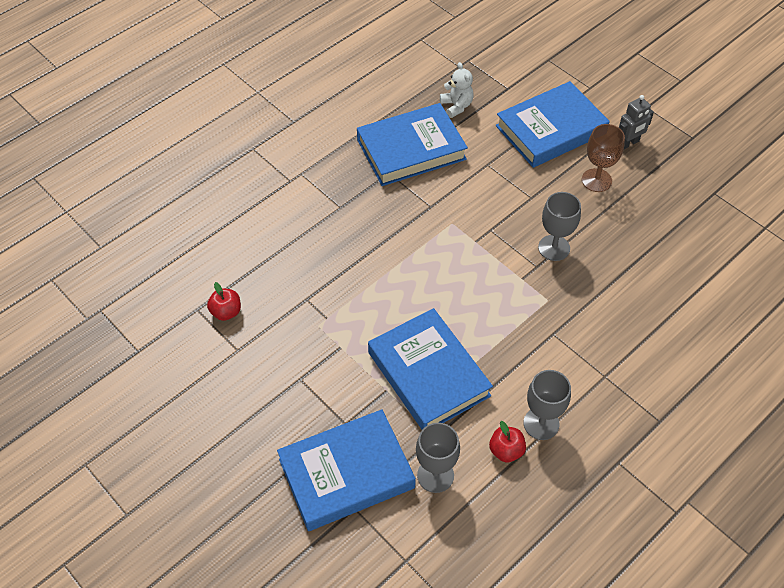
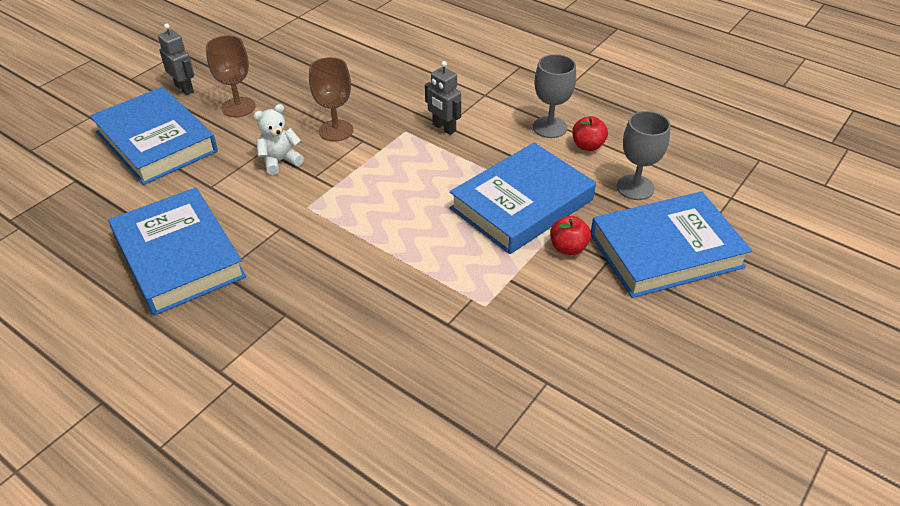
camera: 100 degrees left, 10 degrees down
red apple [207,282,241,321] -> red apple moved to [550,216,591,255]
blue book [277,409,416,531] -> blue book turned 75 degrees counterclockwise [591,192,752,298]
white teddy bear [440,62,473,118] -> white teddy bear moved to [253,104,304,175]
grey goblet [538,192,581,261] -> brown goblet [309,57,353,141]
none -> grey robot [425,61,461,135]

